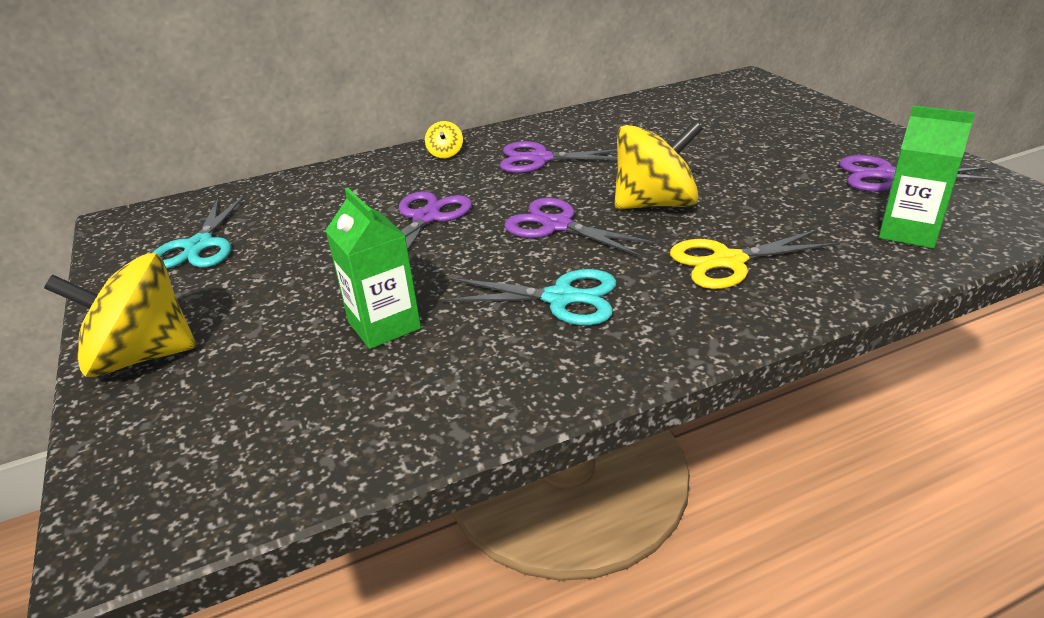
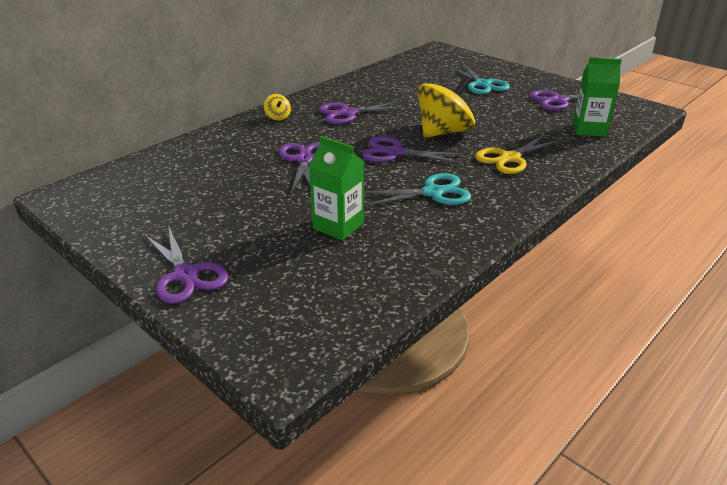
camera: 25 degrees left, 0 degrees up
yellow spinning top [44,253,196,377] -> purple scissors [144,225,228,304]
turquoise scissors [152,195,245,269] -> turquoise scissors moved to [449,64,510,94]

